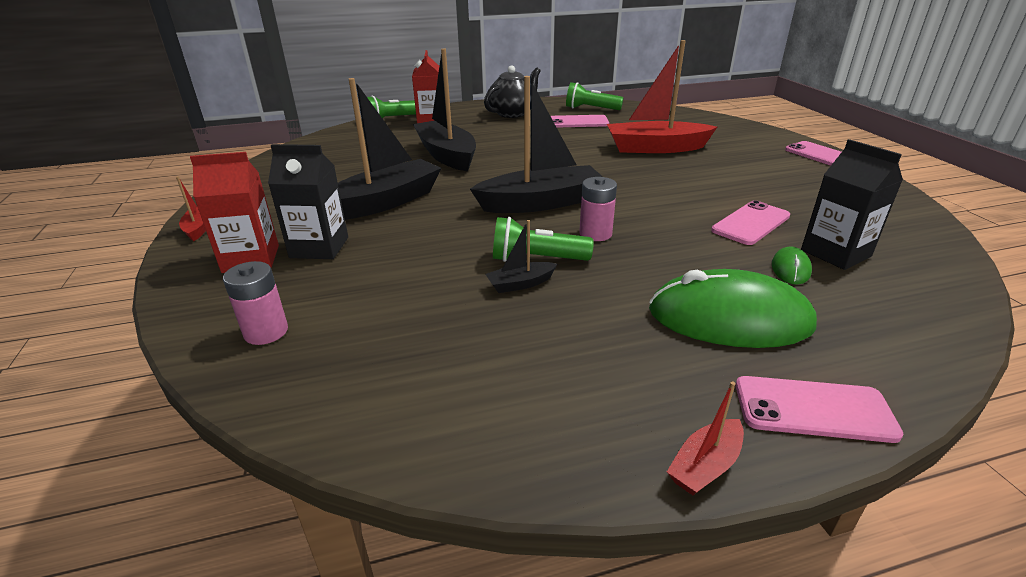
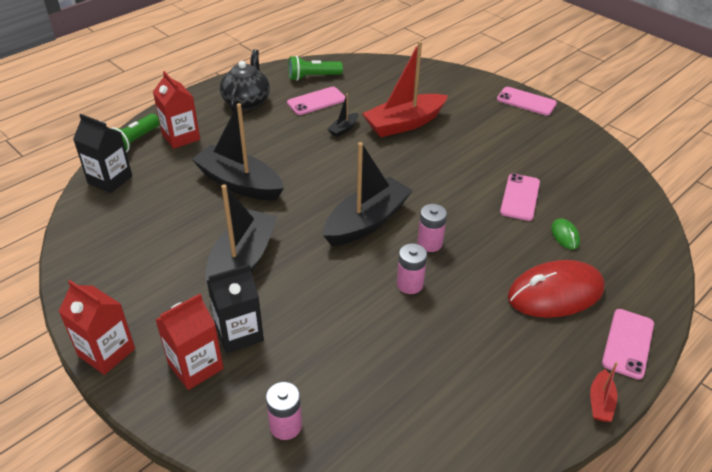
camera: 30 degrees left, 10 degrees up
red boat [176,176,206,241] -> red carton [58,280,135,375]
black boat [485,220,557,293] -> black boat moved to [327,94,359,137]
green flashlight [493,217,594,262] -> pink battery [397,243,427,294]
green mouse [649,269,817,348] -> red mouse [508,260,604,318]
pink phone [736,376,904,443] -> pink phone turned 45 degrees counterclockwise [602,309,654,380]
black carton [801,139,903,270] -> black carton moved to [73,114,132,193]

